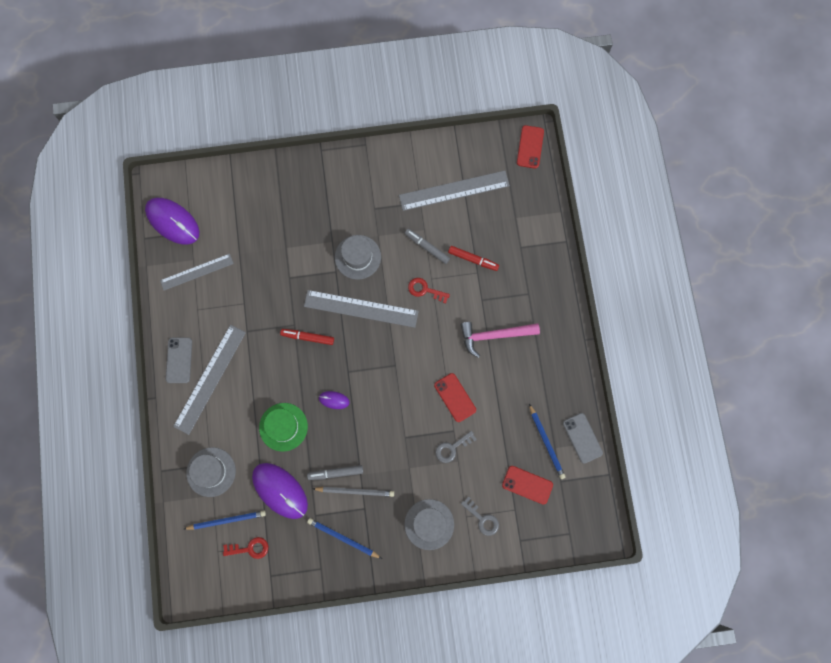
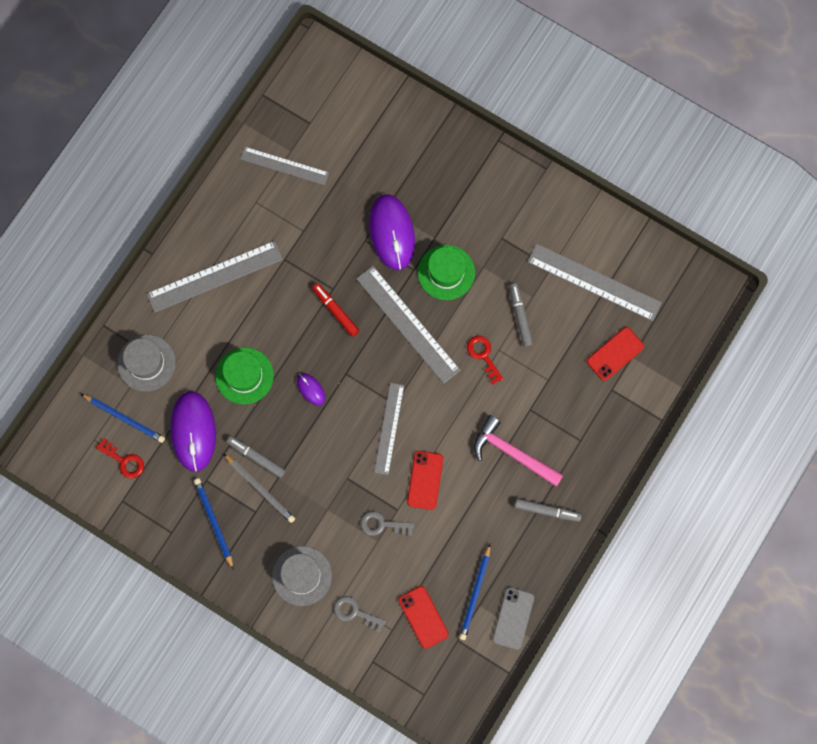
camera: 40 degrees right, 0 degrees up
purple mouse [145,198,199,245] -> purple mouse moved to [369,194,415,270]
grey phone [166,337,192,383] -> none
grey hat [335,235,381,280] -> green hat [418,245,475,300]
red marker [448,246,499,271] -> none
grey key [461,496,499,536] -> grey key turned 120 degrees clockwise [333,596,386,632]
red phone [517,125,544,169] -> red phone moved to [587,327,644,381]
none -> grey ruler [374,383,404,475]
none -> grey marker [514,498,582,522]

